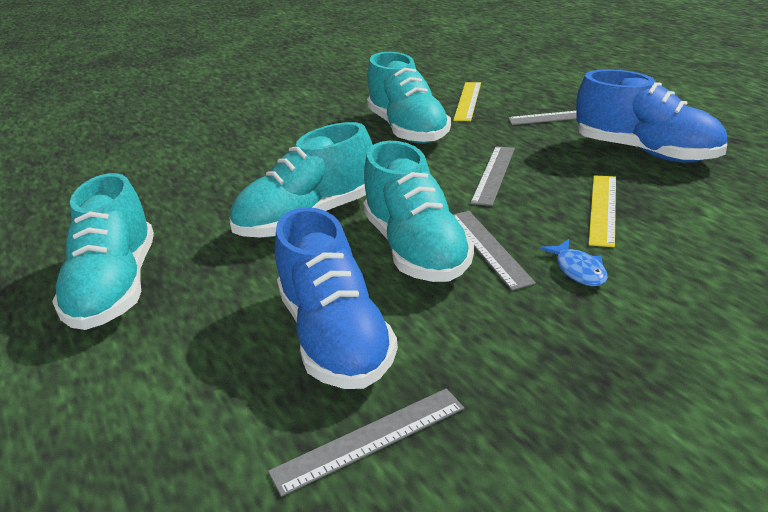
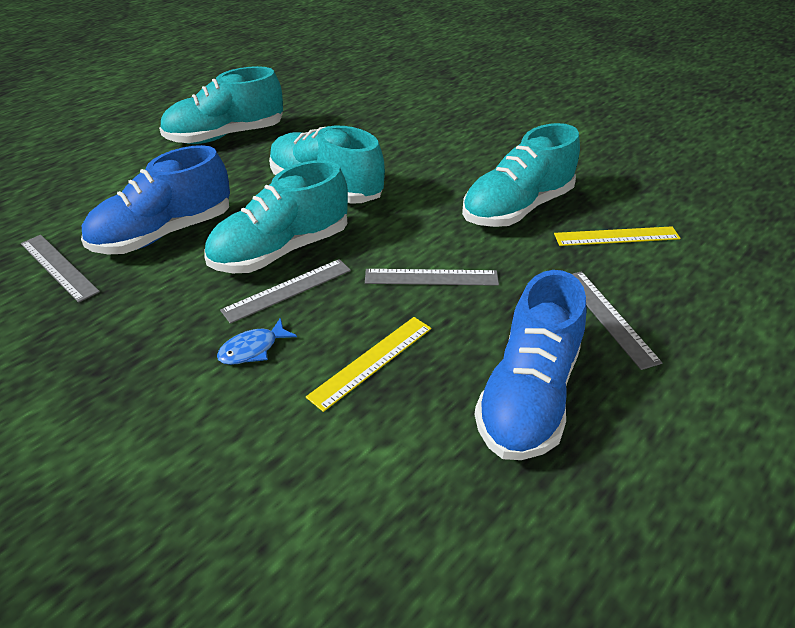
camera: 70 degrees right, 10 degrees up
yellow ruler [589,175,616,247] -> yellow ruler turned 45 degrees counterclockwise [306,317,431,412]

